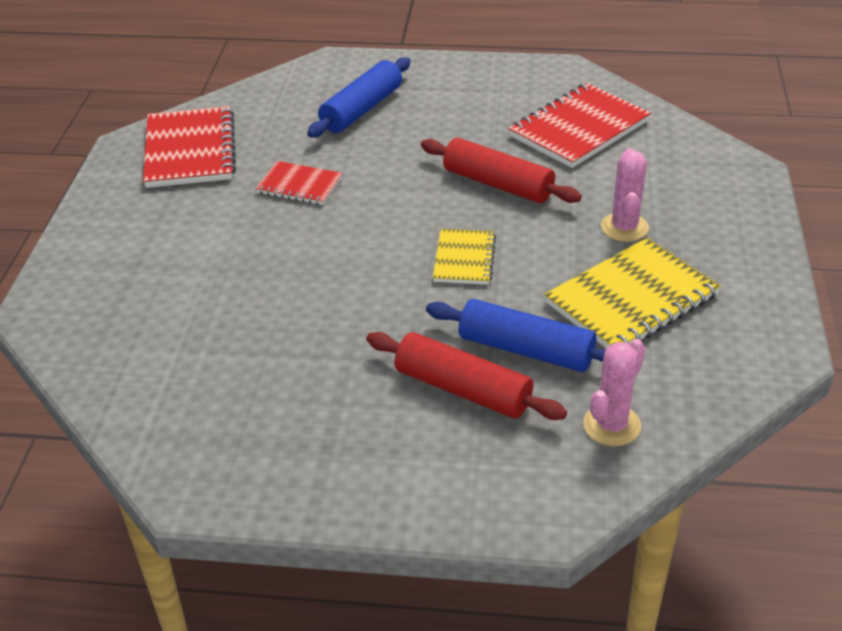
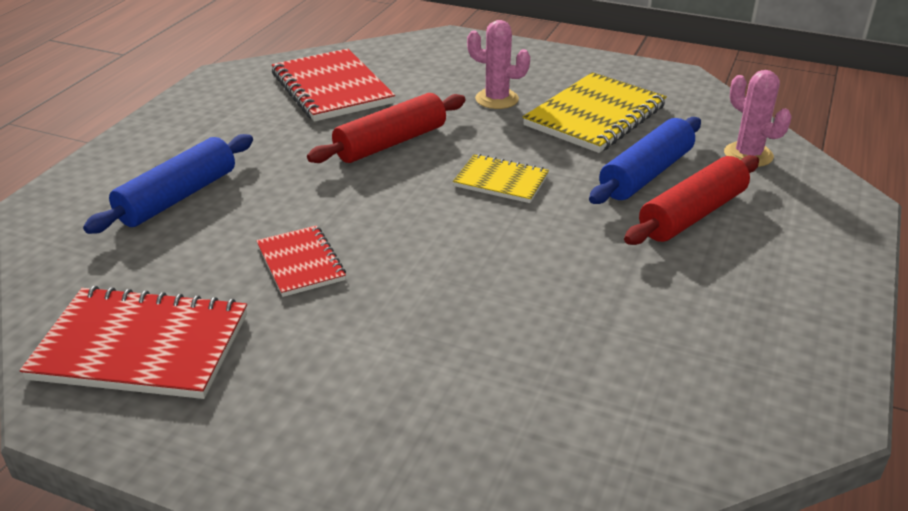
camera: 75 degrees left, 5 degrees down
red notebook [256,161,343,205] -> red notebook turned 60 degrees counterclockwise [256,225,346,297]
blue rolling pin [307,57,411,138] -> blue rolling pin turned 75 degrees clockwise [83,134,253,234]
yellow notebook [544,237,721,348] -> yellow notebook turned 60 degrees clockwise [523,72,667,153]

